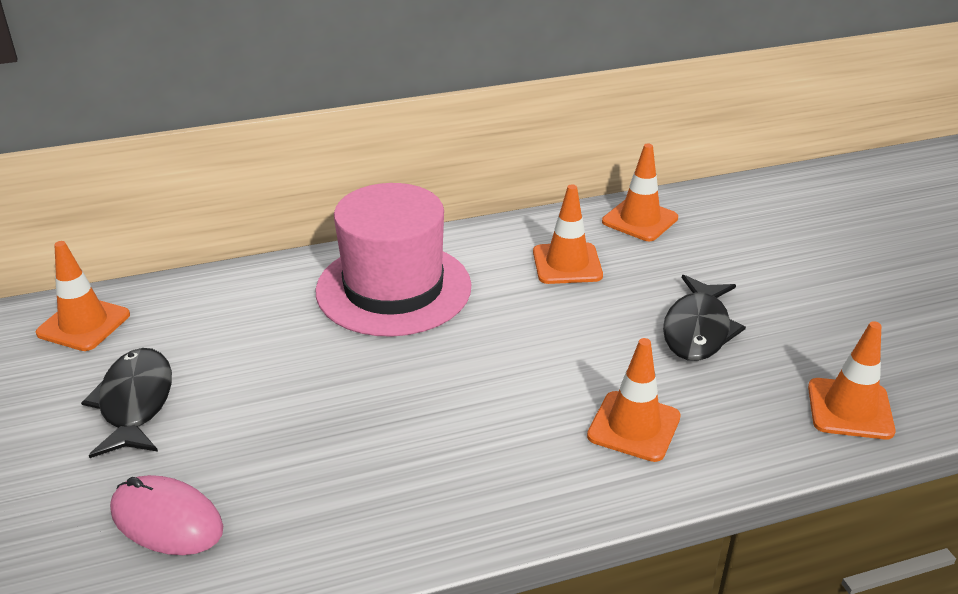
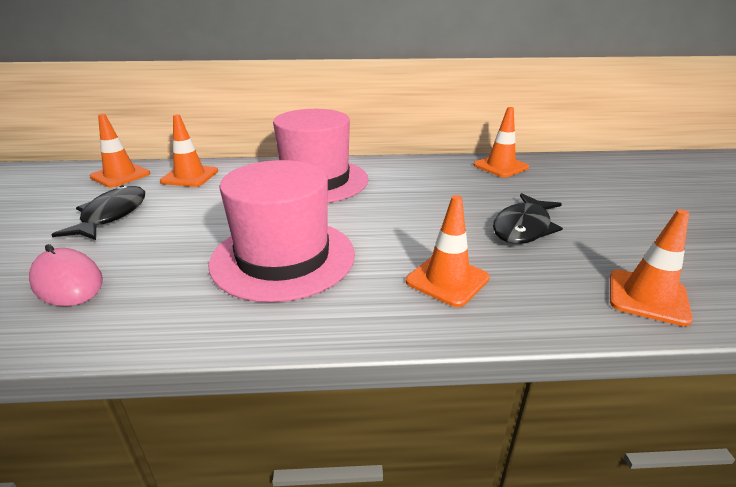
camera: 15 degrees right, 5 degrees down
orange traffic cone [533,184,603,284] -> orange traffic cone moved to [160,114,218,187]
none -> pink hat [208,160,355,302]

